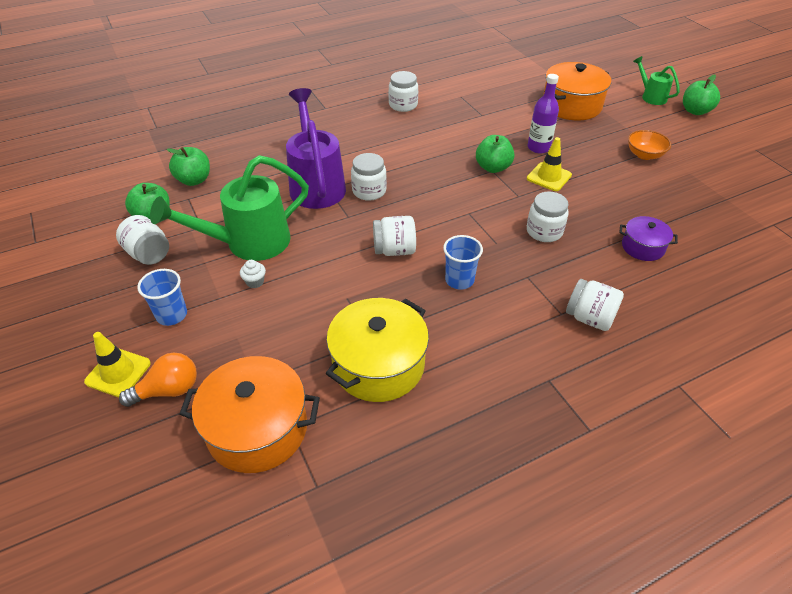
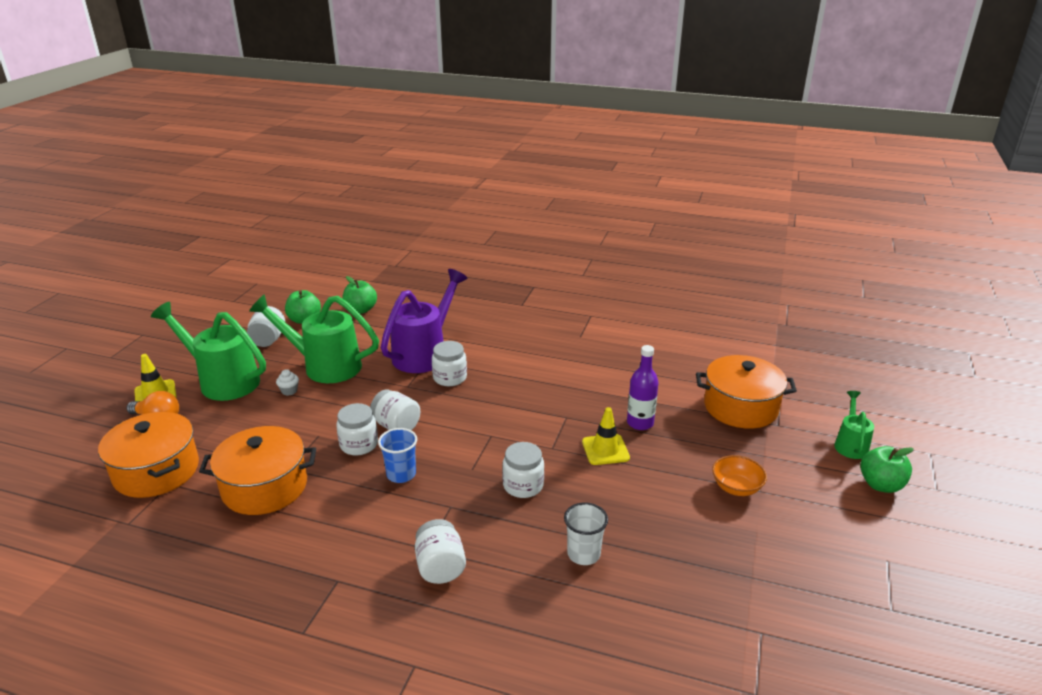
camera: 45 degrees right, 15 degrees down
blue cup [137,269,187,326] -> green watering can [151,302,266,401]
yellow pot [326,298,429,402] -> orange pot [199,426,316,515]
white jar [389,71,418,112] -> white jar moved to [336,403,378,455]
green apple [476,135,514,173] -> none
purple pot [619,216,678,261] -> white cup [564,502,608,565]

